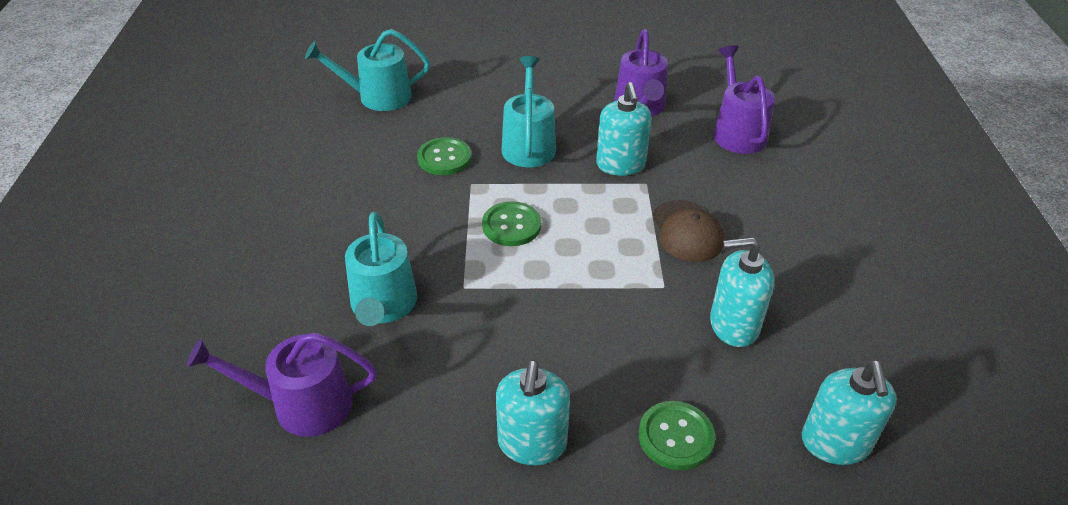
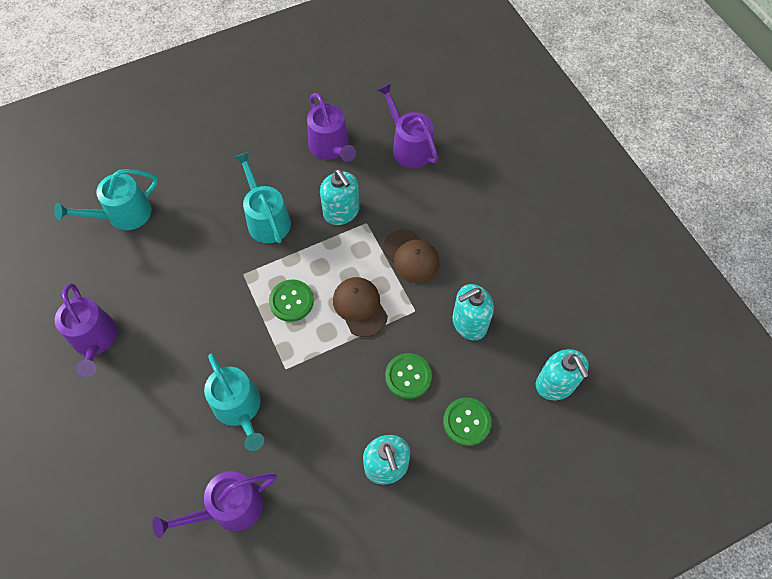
camera: 25 degrees left, 20 degrees up
green button [417,137,472,175] -> green button moved to [385,353,432,399]
none -> purple watering can [55,283,117,377]
none -> brown cap [333,277,388,337]

